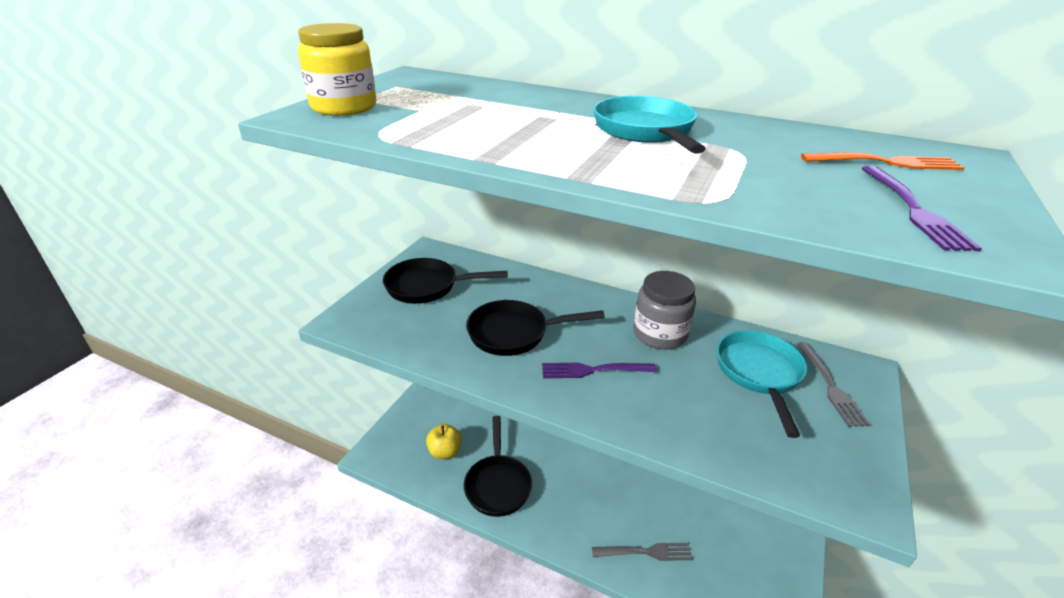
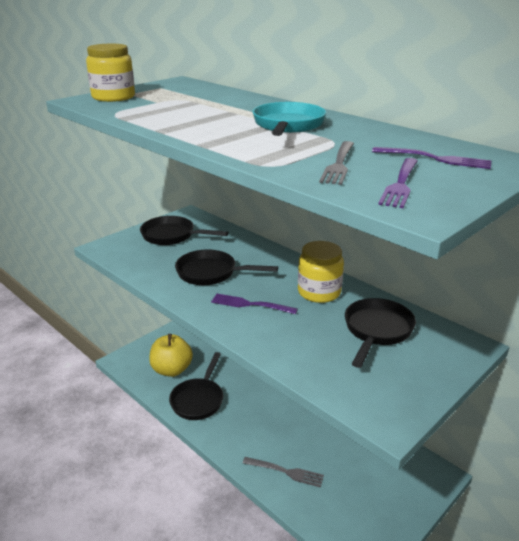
camera: 20 degrees right, 5 degrees down
yellow apple [426,424,462,459] -> yellow apple [149,334,193,377], size x1.55
grey jar [633,271,696,349] -> yellow jar [298,241,344,303]
turquoise pan [717,330,807,438] -> black pan [345,298,416,368]
grey fork [797,342,871,427] -> grey fork moved to [319,141,354,185]
orange fork [801,152,965,170] -> purple fork [372,147,492,169]

